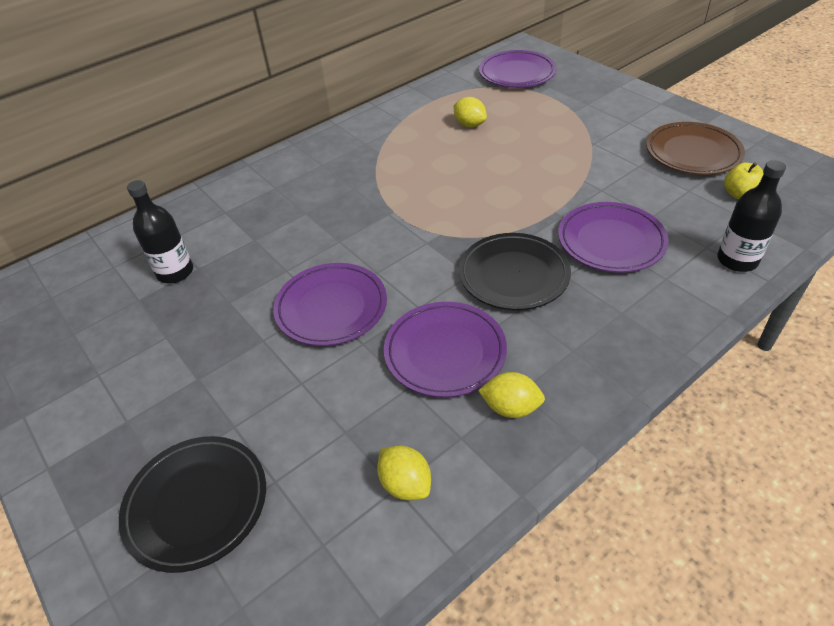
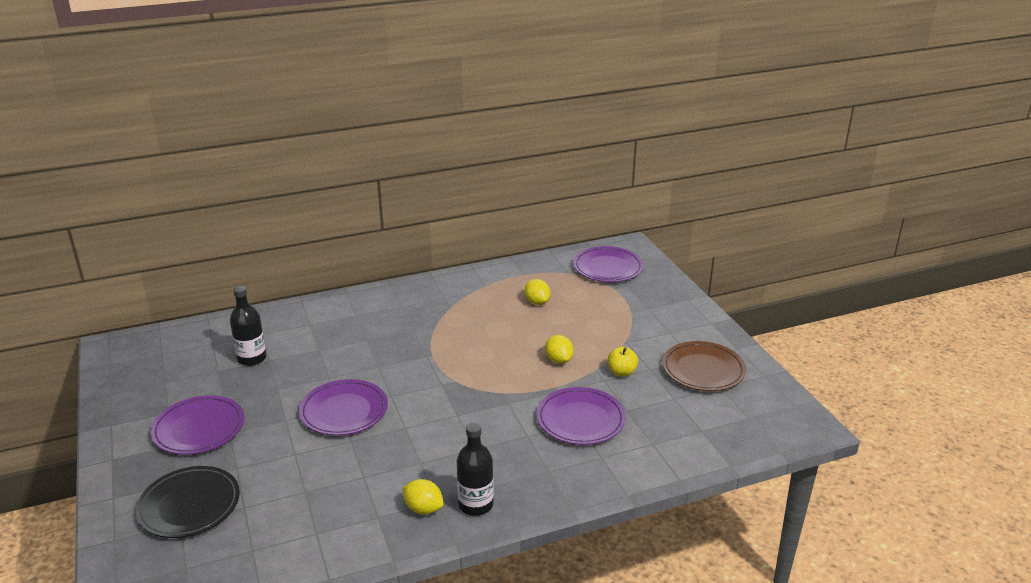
camera: 15 degrees right, 15 degrees down
yellow lemon [377,445,431,501] -> yellow lemon moved to [545,335,573,364]
purple plate [384,302,507,397] -> purple plate moved to [151,395,244,455]
black plate [459,233,571,310] -> none
black bottle [717,160,786,272] -> black bottle moved to [457,423,494,516]
yellow apple [724,162,764,199] -> yellow apple moved to [608,347,638,377]

